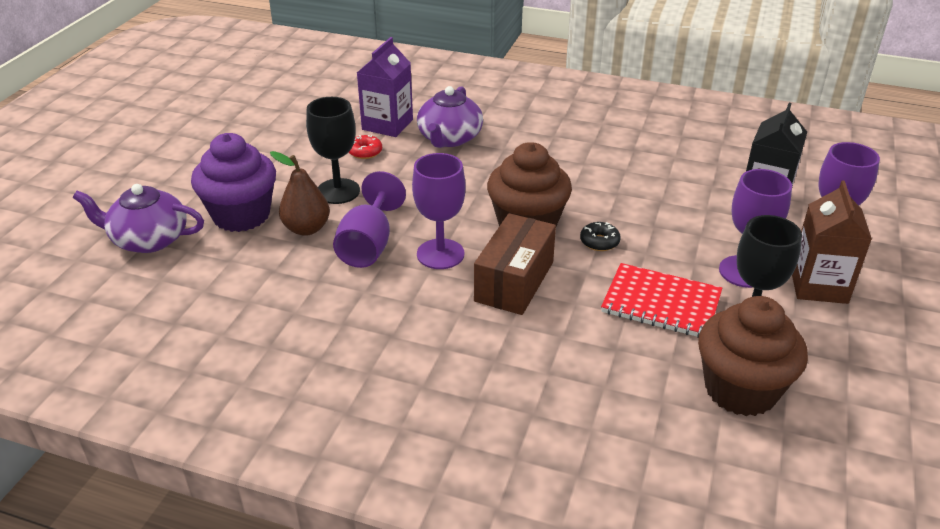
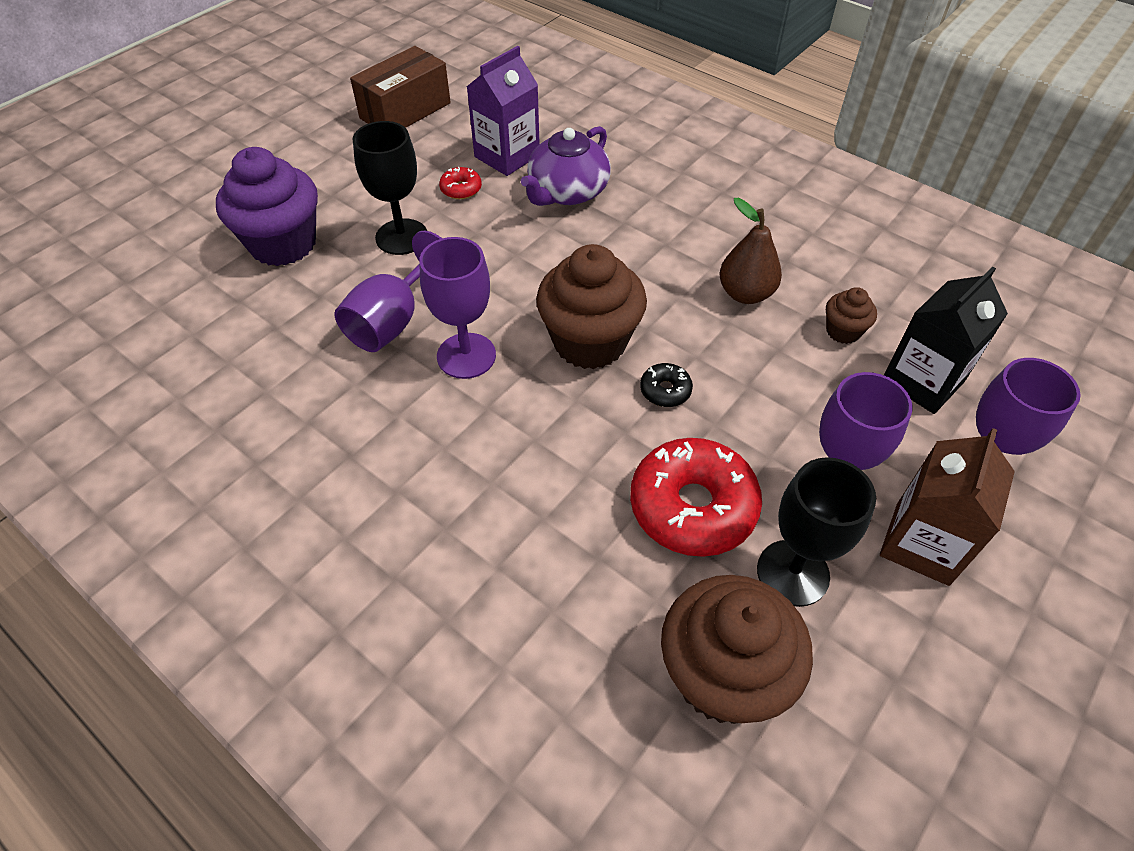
camera: 20 degrees right, 15 degrees up
purple teapot [73,184,204,253] -> none
brown pear [270,151,330,236] -> brown pear moved to [720,198,782,304]
brown box [474,213,556,315] -> brown box moved to [350,46,451,128]
red notebook [601,263,722,338] -> red donut [630,438,762,557]
none -> brown cupcake [826,287,877,344]

